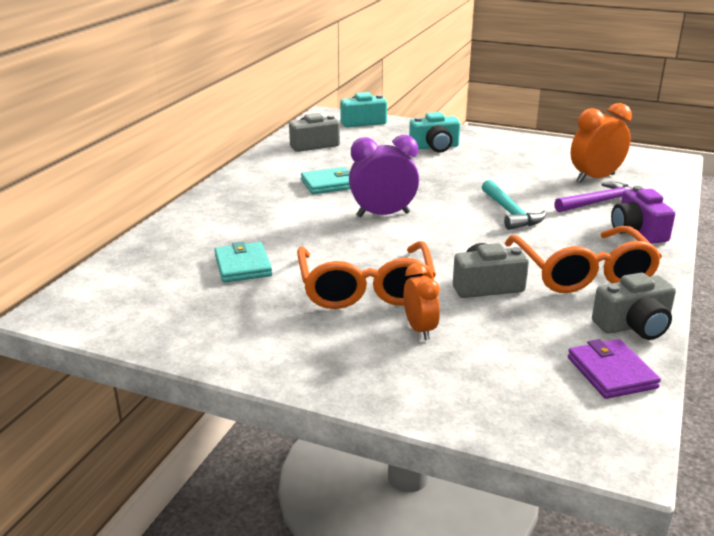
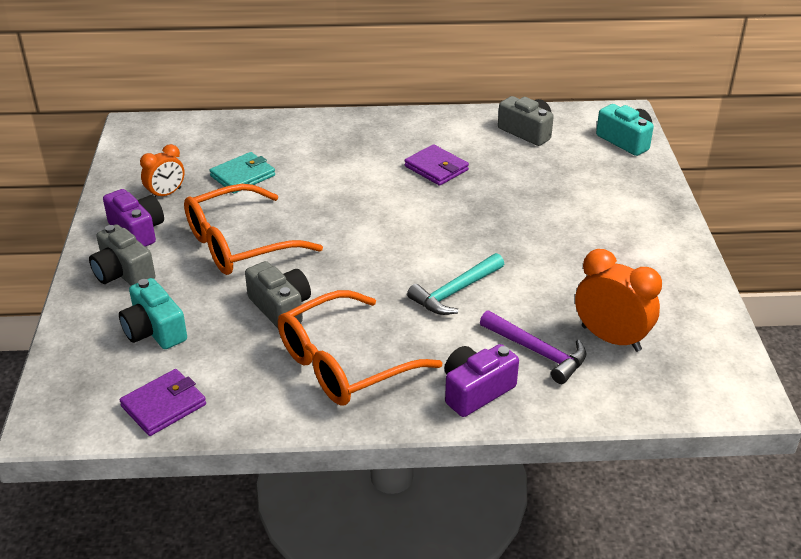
camera: 65 degrees right, 10 degrees up
turquoise wallet [301,167,350,194] -> purple wallet [404,144,469,186]
purple clock [349,135,419,217] -> none
orange clock [404,263,440,340] -> orange clock moved to [140,144,185,198]
turquoise camera [409,112,460,152] -> turquoise camera moved to [119,278,187,349]
grey camera [592,273,676,340] -> grey camera moved to [89,224,155,286]
none -> purple camera [103,189,164,247]

